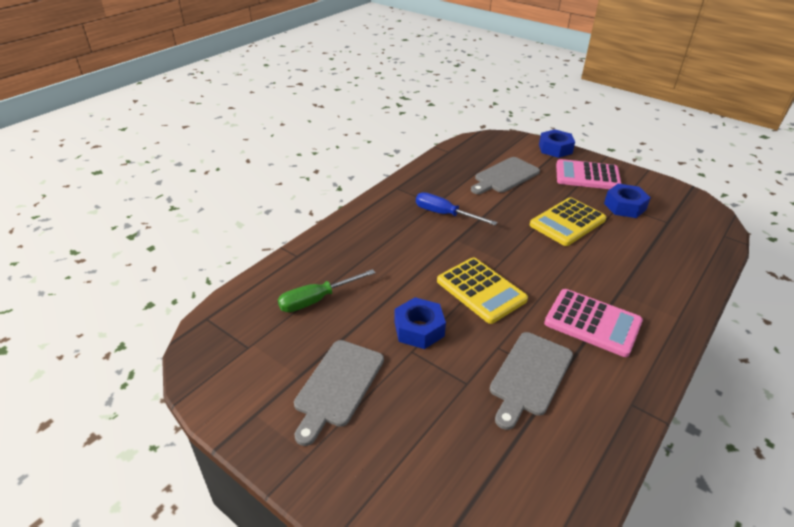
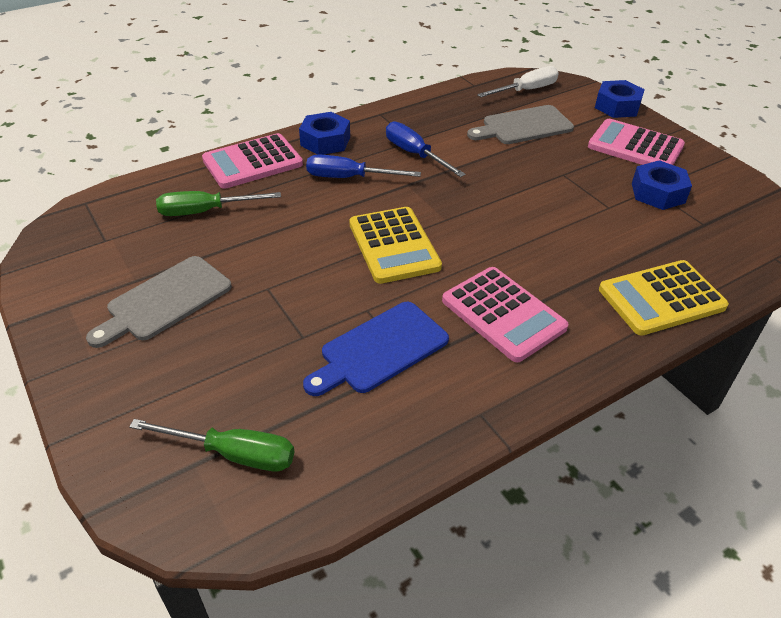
camera: 20 degrees right, 5 degrees up
blue nut [394,297,446,349] -> blue nut moved to [299,112,350,155]
grey cutting board [490,332,573,430] -> blue cutting board [303,302,449,396]
yellow calculator [530,197,606,246] -> yellow calculator moved to [599,260,729,336]
none -> green screwdriver [129,419,294,471]
none -> pink calculator [202,133,303,189]
none -> blue screwdriver [306,154,421,178]
none -> white screwdriver [477,66,559,97]

